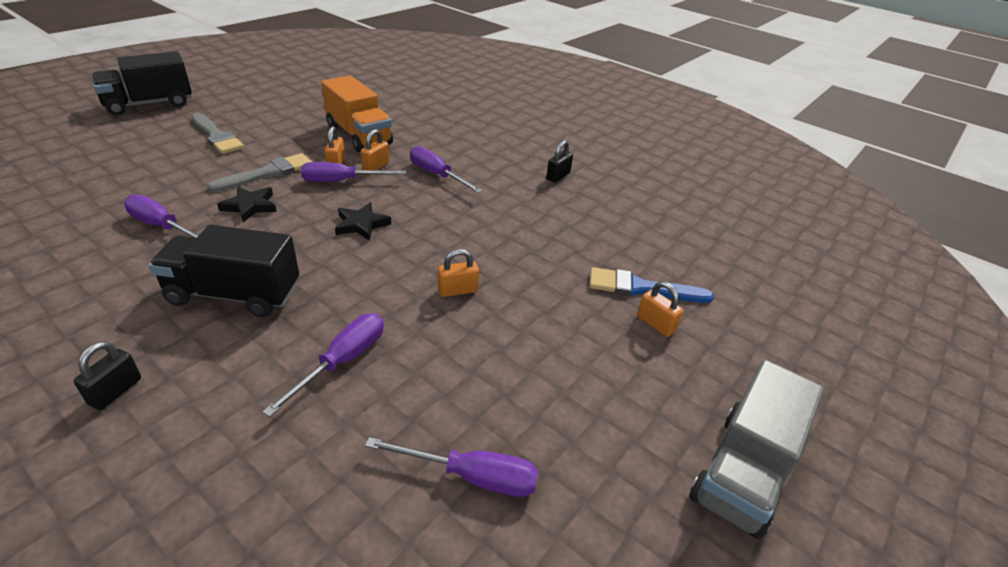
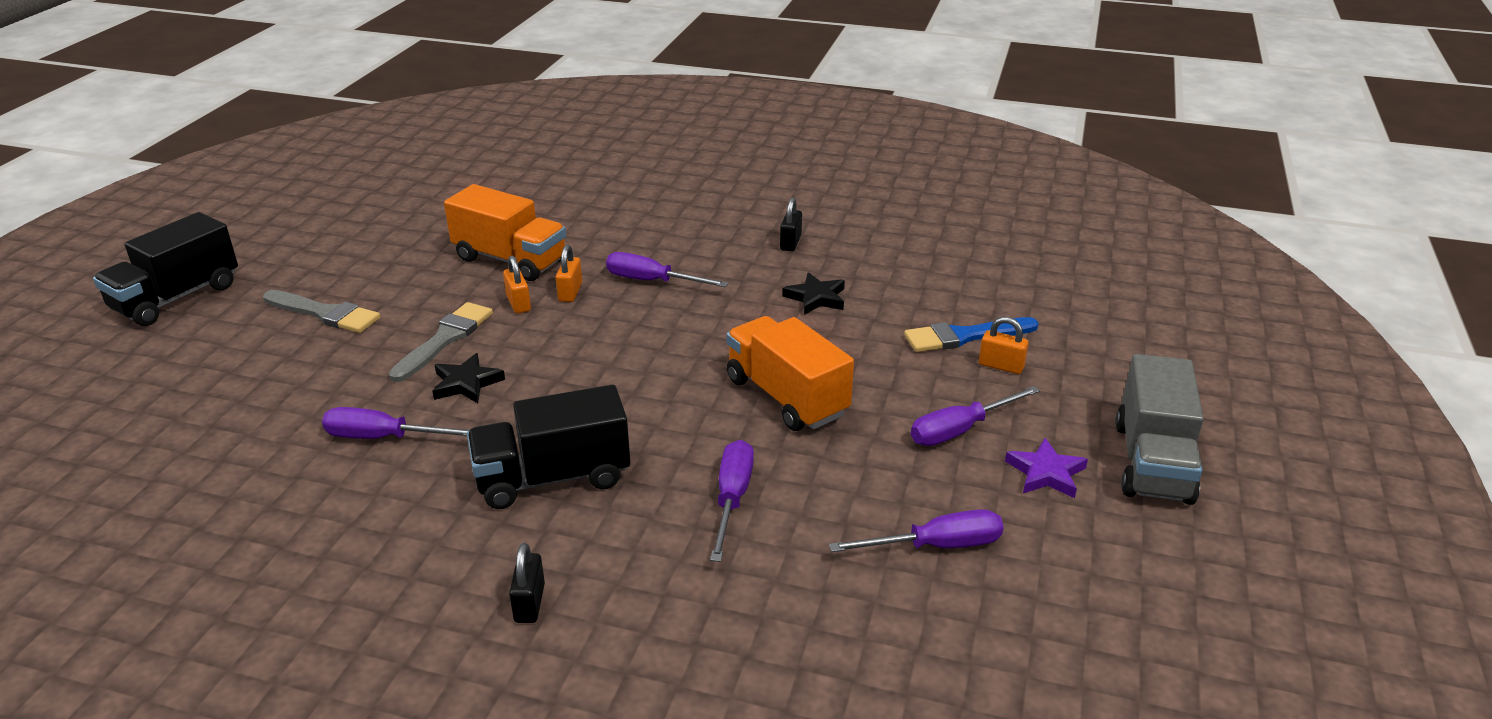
camera: 20 degrees left, 5 degrees down
purple screwdriver [301,162,407,182] -> purple screwdriver moved to [911,386,1040,446]
black star [335,202,391,241] -> black star moved to [782,272,845,315]
orange padlock [438,249,479,297] -> orange truck [726,316,854,431]
none -> purple star [1005,438,1088,498]

